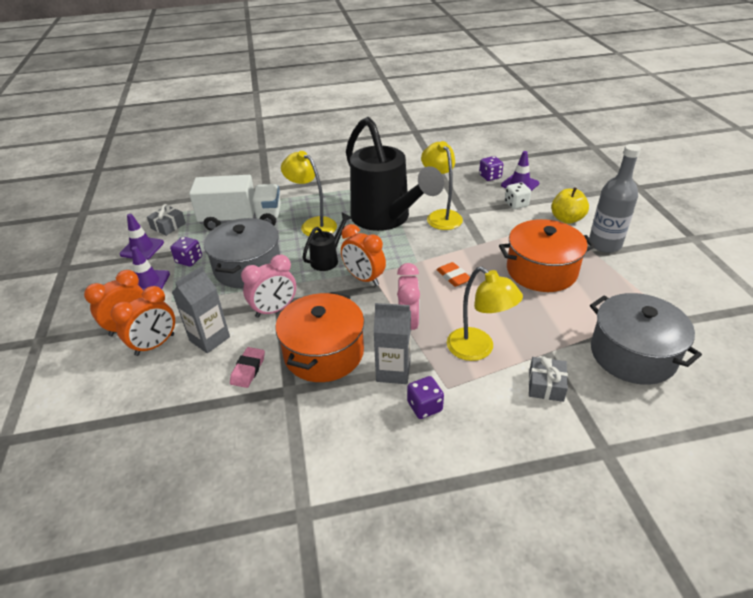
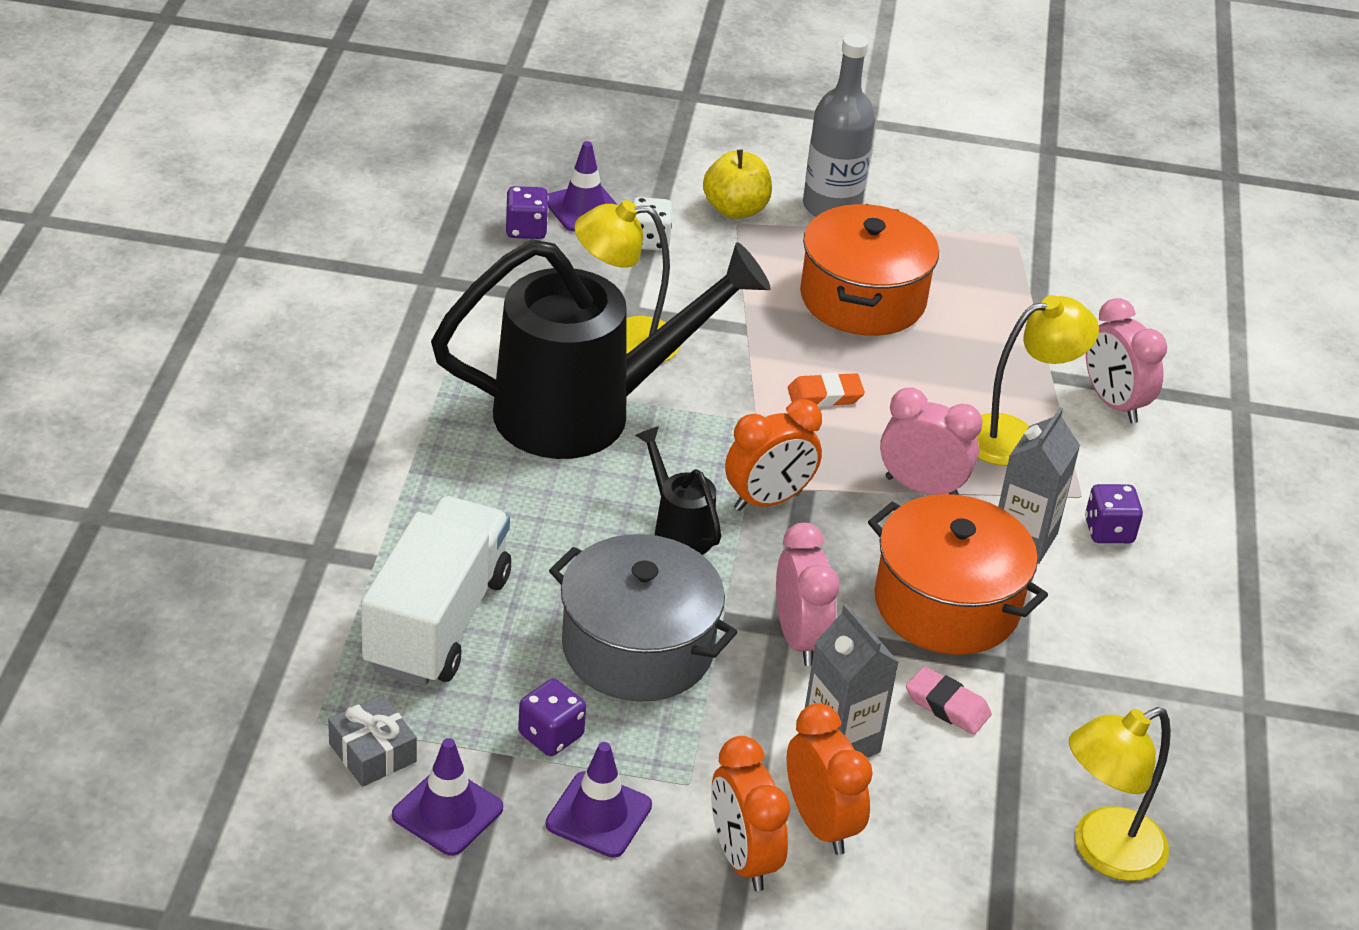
camera: 75 degrees left, 0 degrees up
yellow lamp [281,151,337,236] -> yellow lamp moved to [1069,707,1171,881]
grey gift [529,357,568,402] -> pink clock [1086,298,1167,423]
grey pot [590,293,702,385] -> none

